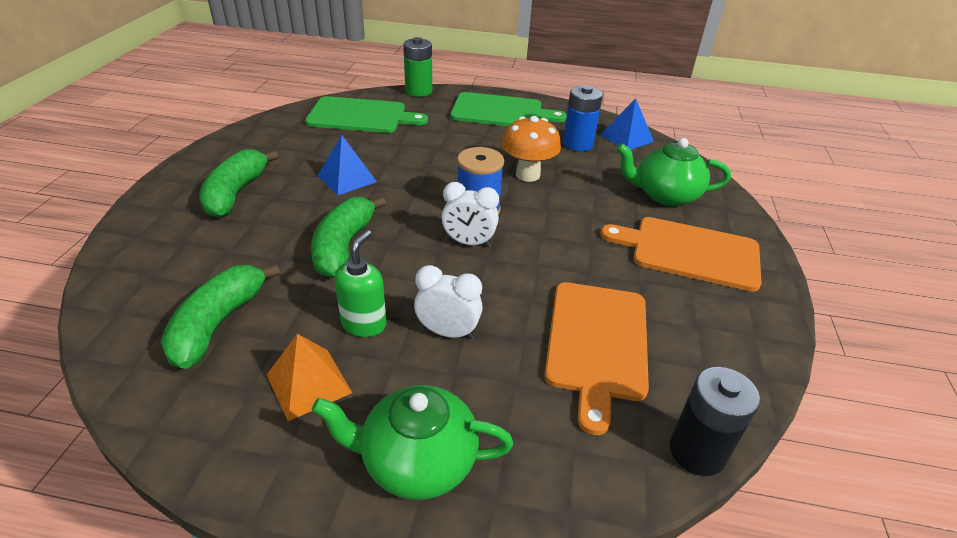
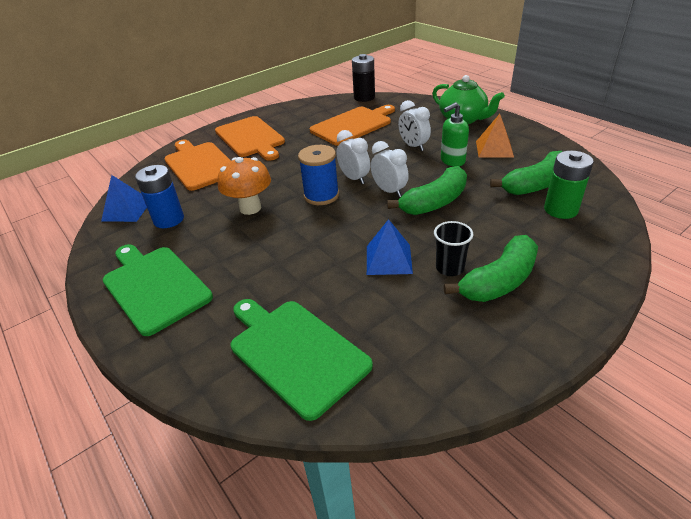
camera: 135 degrees left, 0 degrees up
green battery [403,37,432,97] -> green battery moved to [544,151,594,219]
green teapot [616,138,731,206] -> orange cutting board [164,140,231,191]
none -> white clock [371,141,409,197]
none -> black cup [434,221,473,276]

